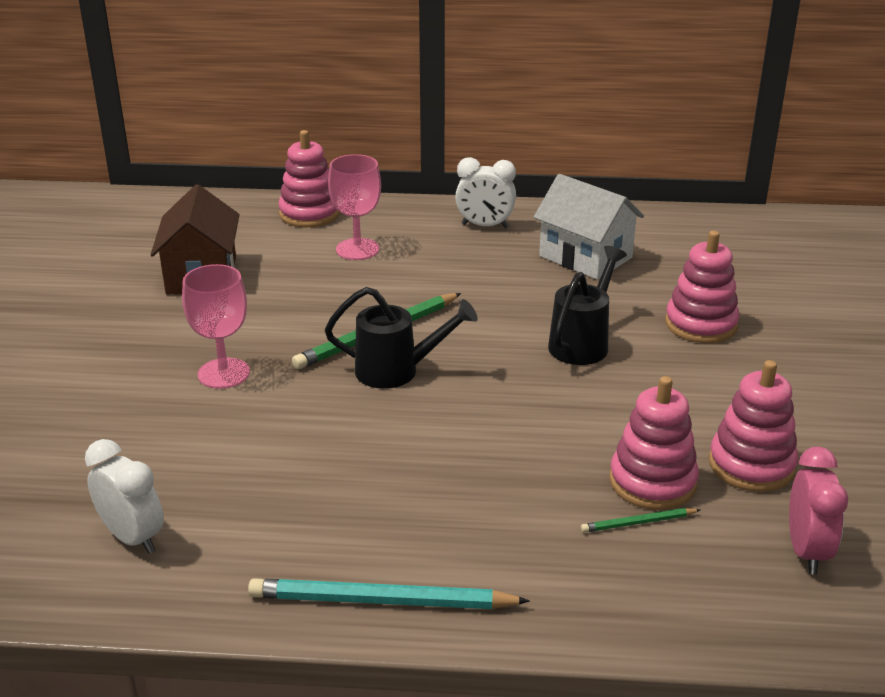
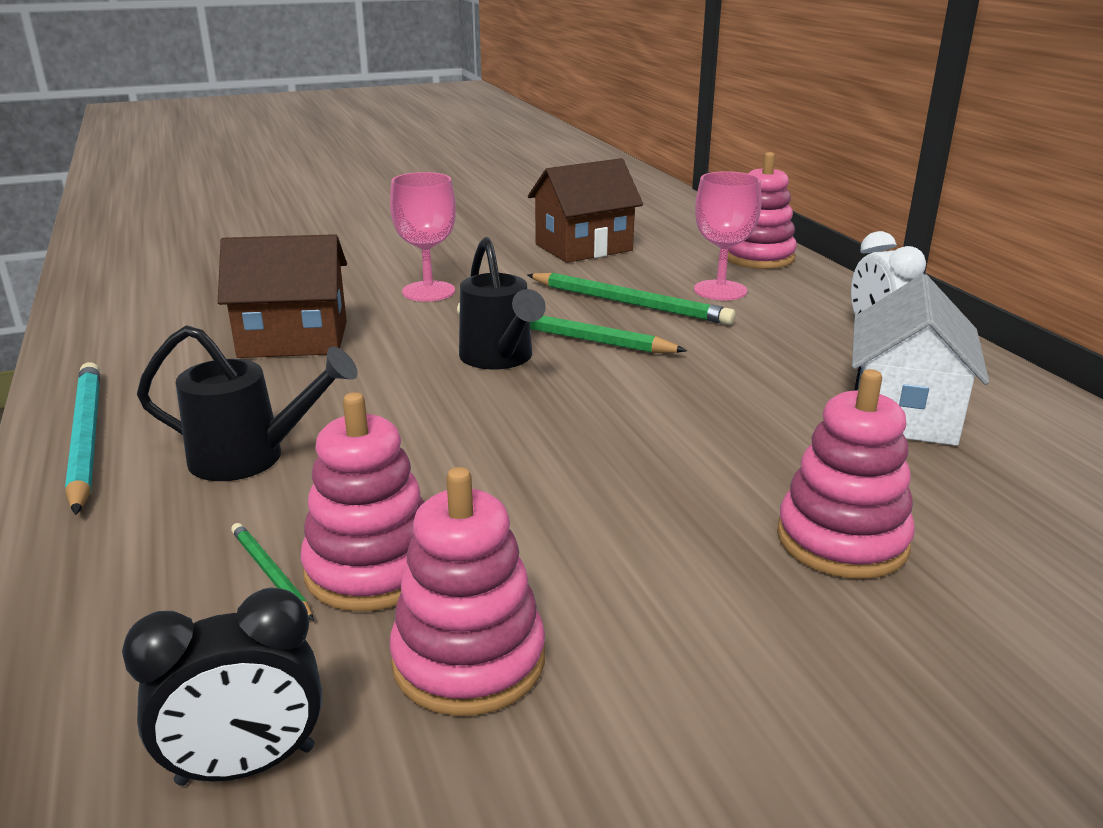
camera: 65 degrees right, 5 degrees down
white clock [85,439,164,554] -> none
black watering can [548,246,627,365] -> black watering can moved to [137,325,358,481]
pink clock [789,447,848,574] -> black clock [122,587,322,786]
none -> brown house [218,234,347,358]
none -> green pencil [527,273,736,325]

